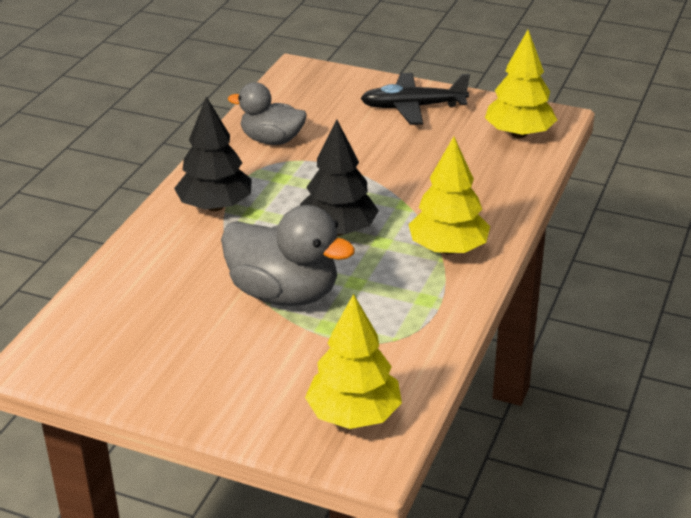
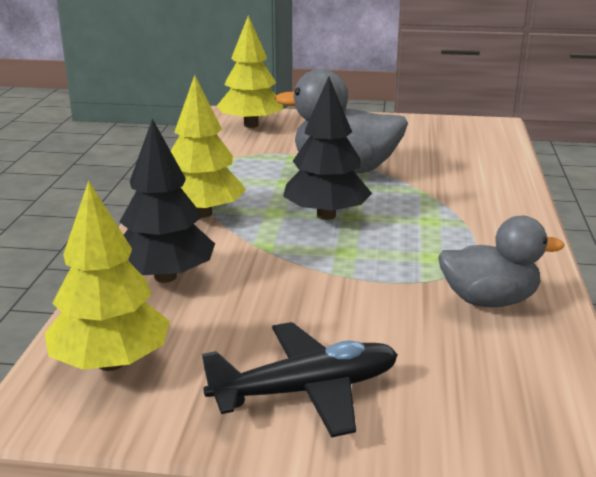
camera: 165 degrees right, 10 degrees down
black tree [174,96,252,211] -> black tree moved to [120,119,215,283]

